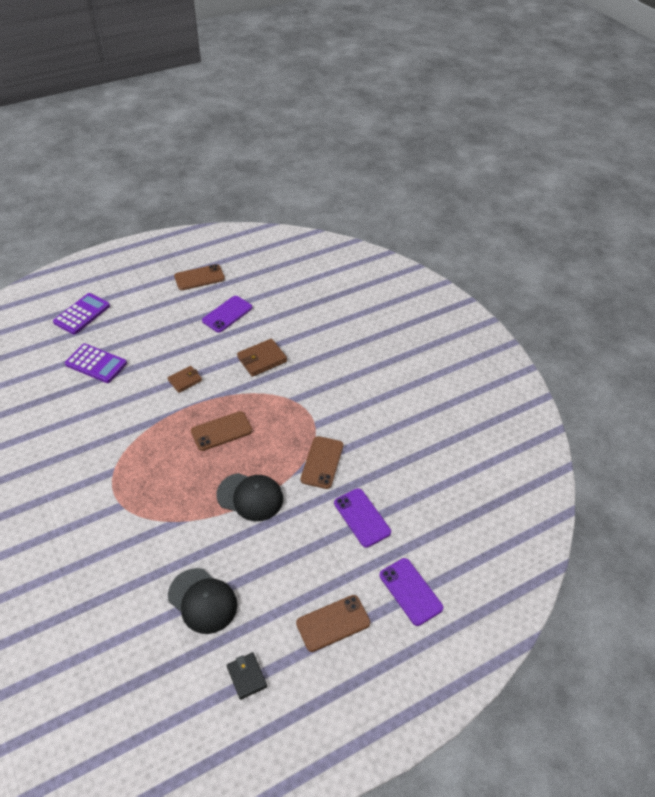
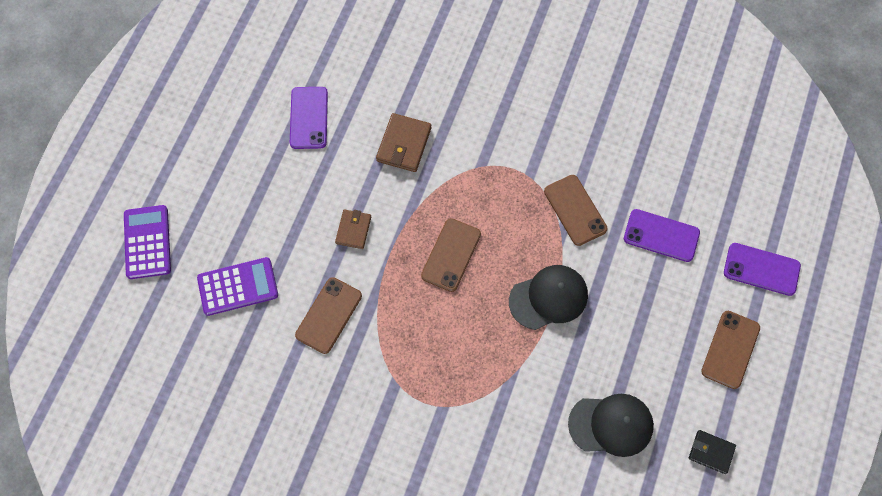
camera: 40 degrees left, 20 degrees up
brown phone [174,264,225,290] -> brown phone moved to [295,277,362,354]

